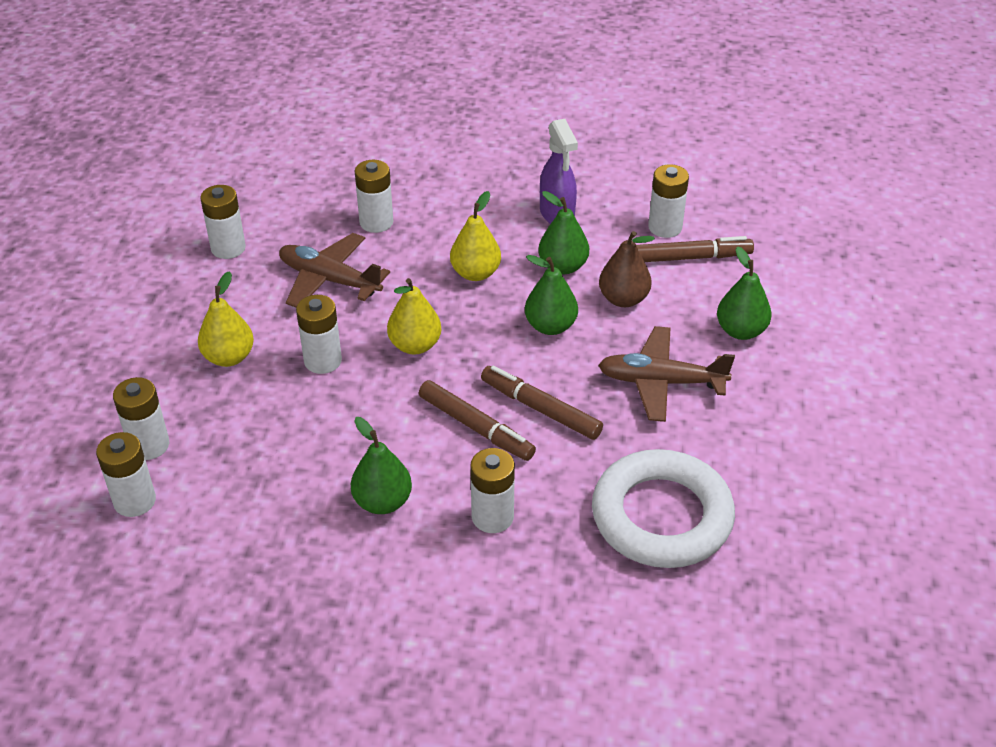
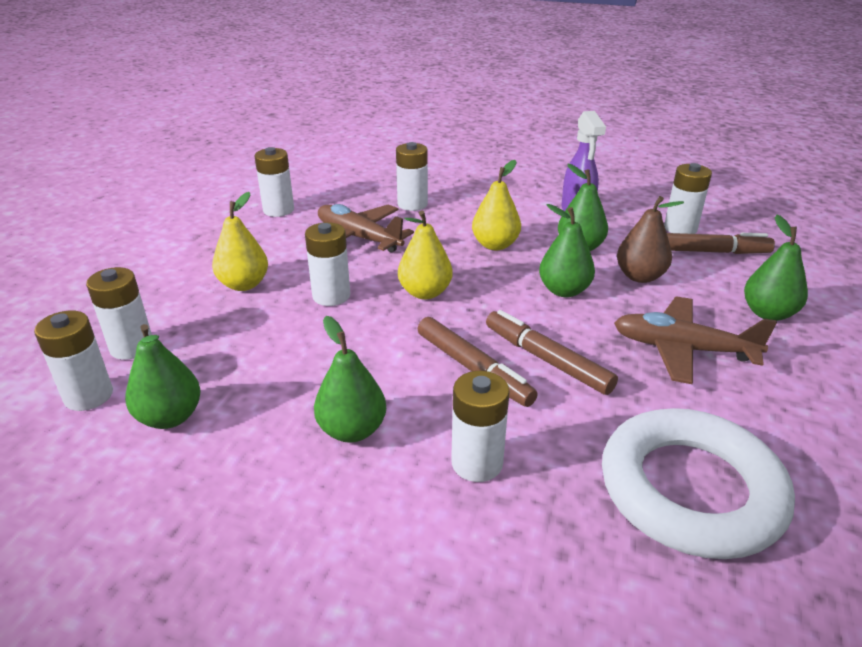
camera: 10 degrees right, 10 degrees down
none -> green pear [125,324,201,429]

